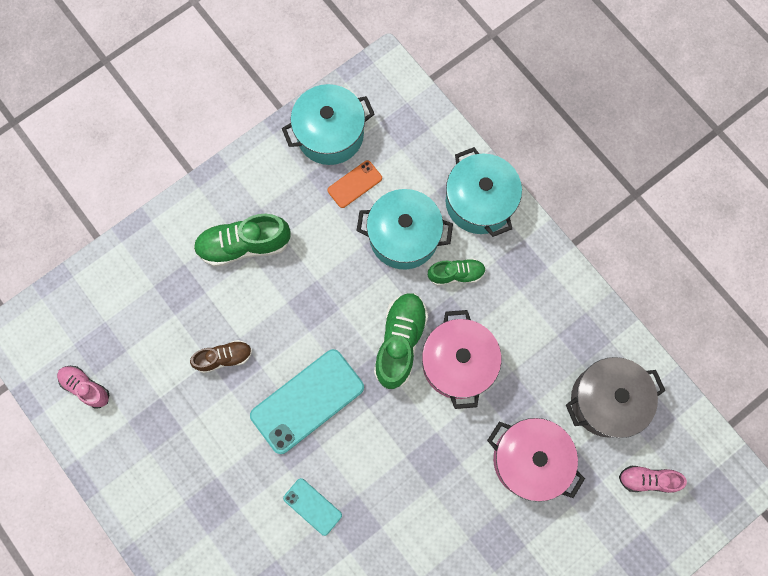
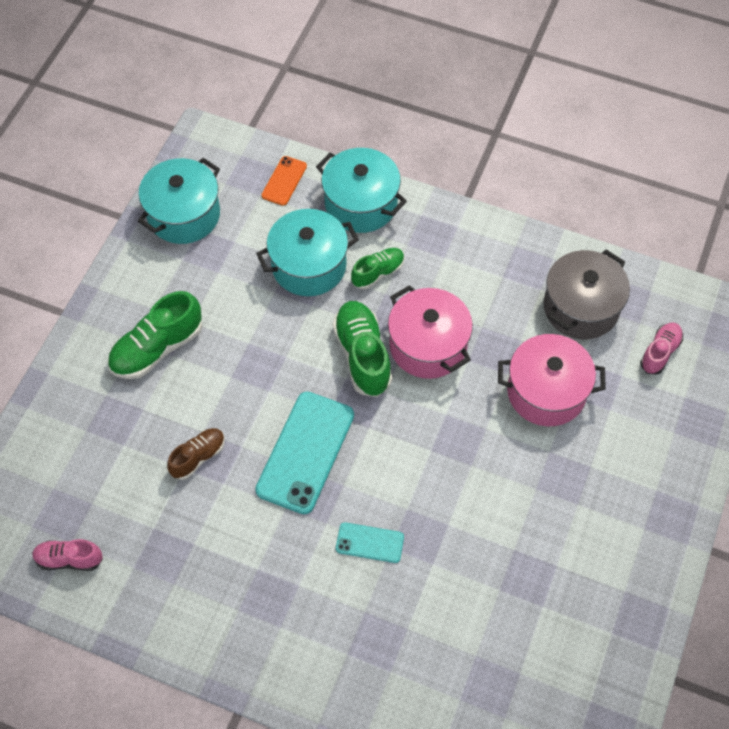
camera: 30 degrees left, 15 degrees down
orange phone [327,160,382,208] -> orange phone moved to [262,156,307,206]
pink shoe [619,466,687,493] -> pink shoe turned 150 degrees clockwise [640,322,683,375]

